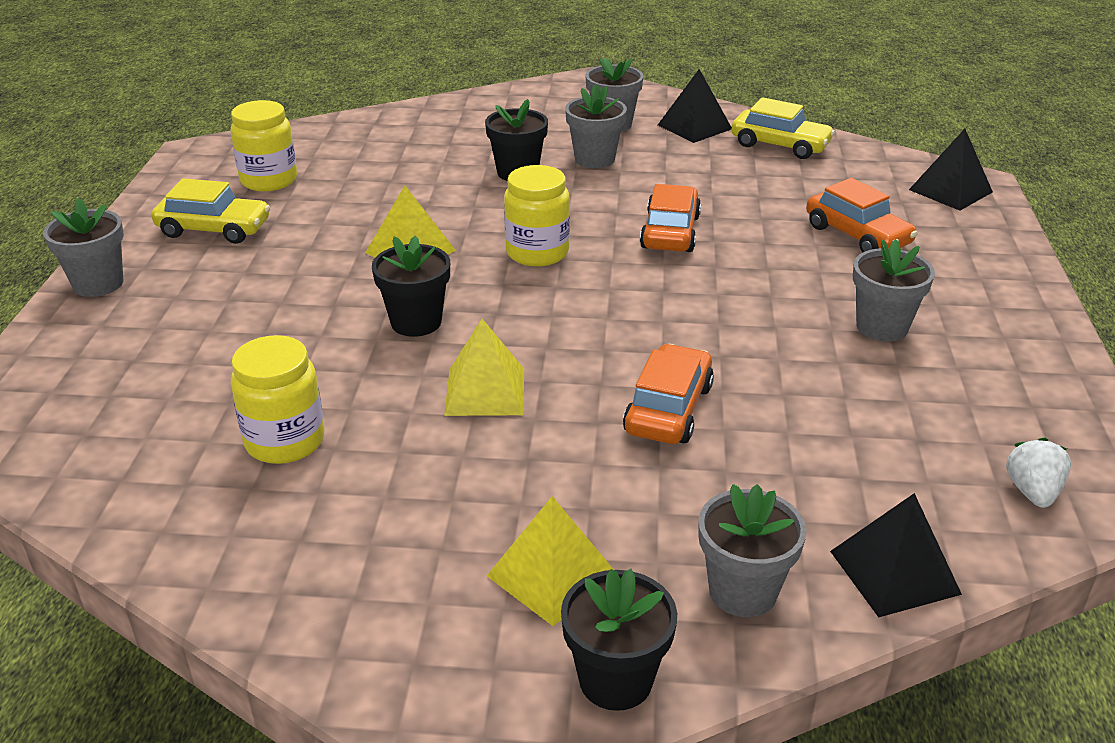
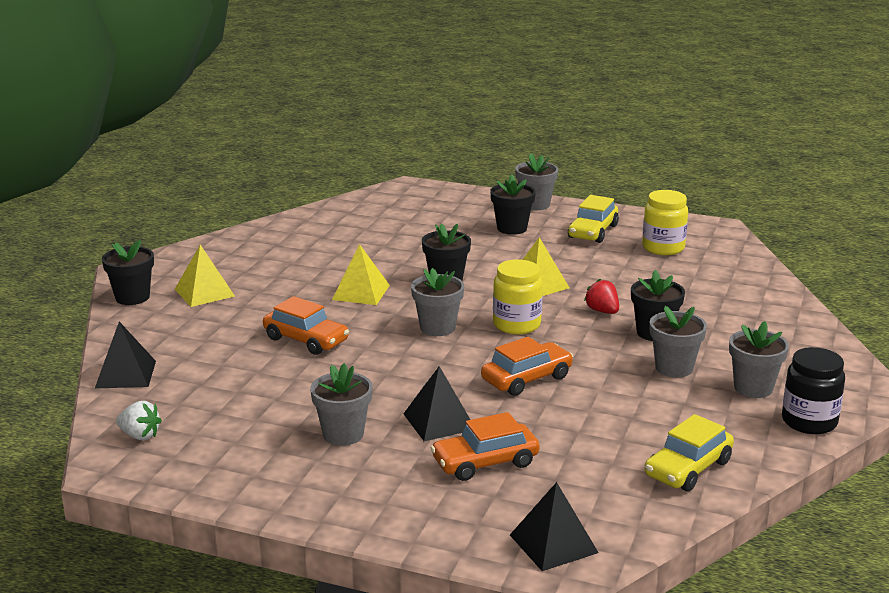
camera: 105 degrees right, 10 degrees down
yellow jar [231,335,325,464] -> none
orange car [640,184,701,252] -> orange car turned 60 degrees counterclockwise [481,337,573,396]
black pyramid [658,69,732,143] -> black pyramid moved to [403,366,470,441]
grey flower pot [698,484,807,617] -> grey flower pot moved to [411,268,464,336]
none -> black flower pot [490,174,536,235]
none -> red strawberry [584,279,619,314]
none -> black jar [782,347,845,434]

